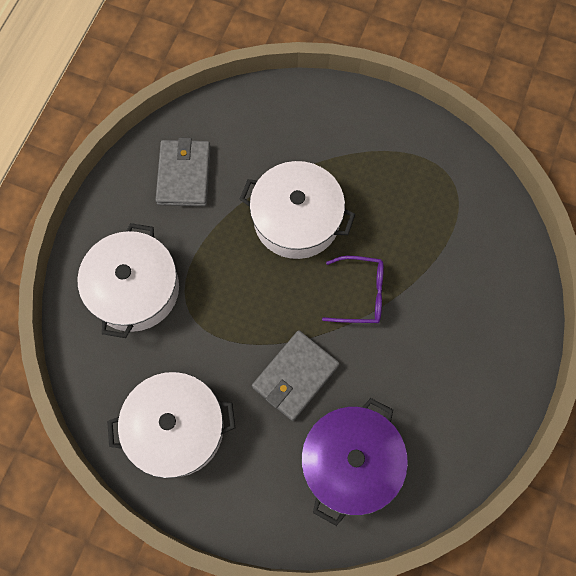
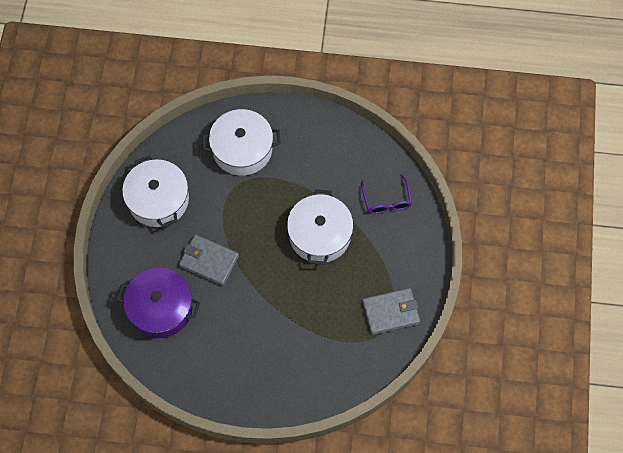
camera: 75 degrees right, 5 degrees down
grey wallet [156,137,211,206] -> grey wallet moved to [362,288,420,335]
purple glasses [322,256,384,323] -> purple glasses moved to [361,174,412,214]

